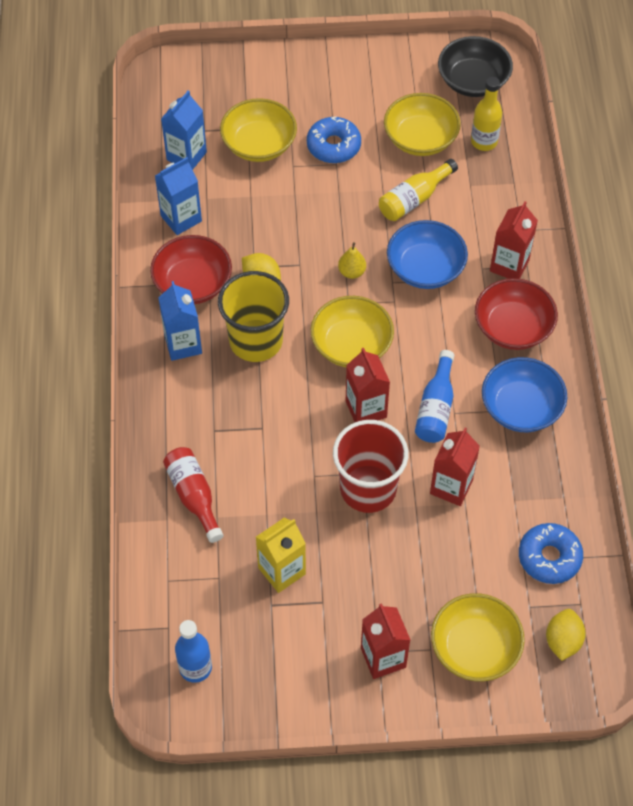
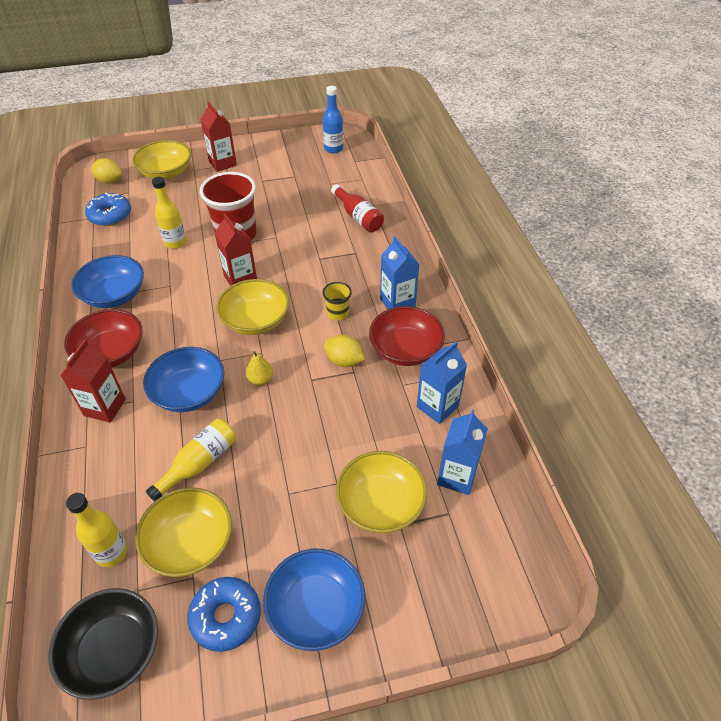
camera: 170 degrees right, 10 degrees down
yellow cup [218,271,289,362] -> yellow cup [322,282,352,320], size x0.48
yellow carton [256,517,306,593] -> none
blue donut [307,117,361,163] -> blue donut moved to [188,577,261,652]
blue bottle [415,350,454,443] -> none
red carton [430,428,480,506] -> yellow bottle [152,177,186,249]
yellow lemon [546,609,586,661] -> yellow lemon turned 75 degrees counterclockwise [91,158,122,184]
none -> blue bowl [263,549,365,651]

